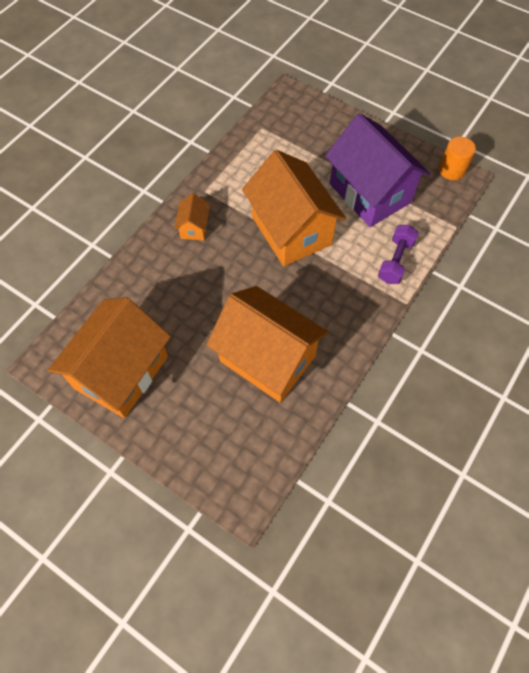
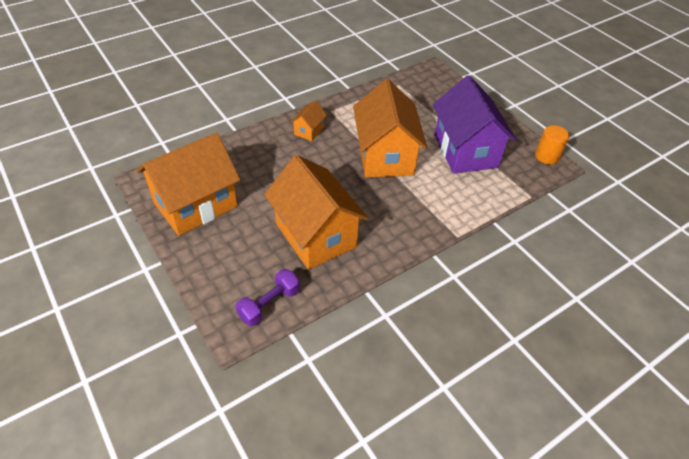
camera: 20 degrees right, 15 degrees down
purple dumbbell [378,225,419,284] -> purple dumbbell moved to [235,269,300,326]

